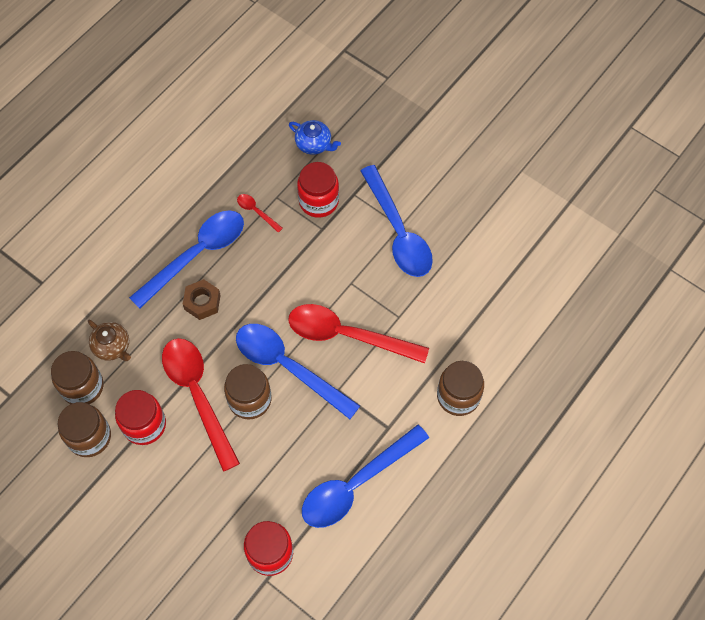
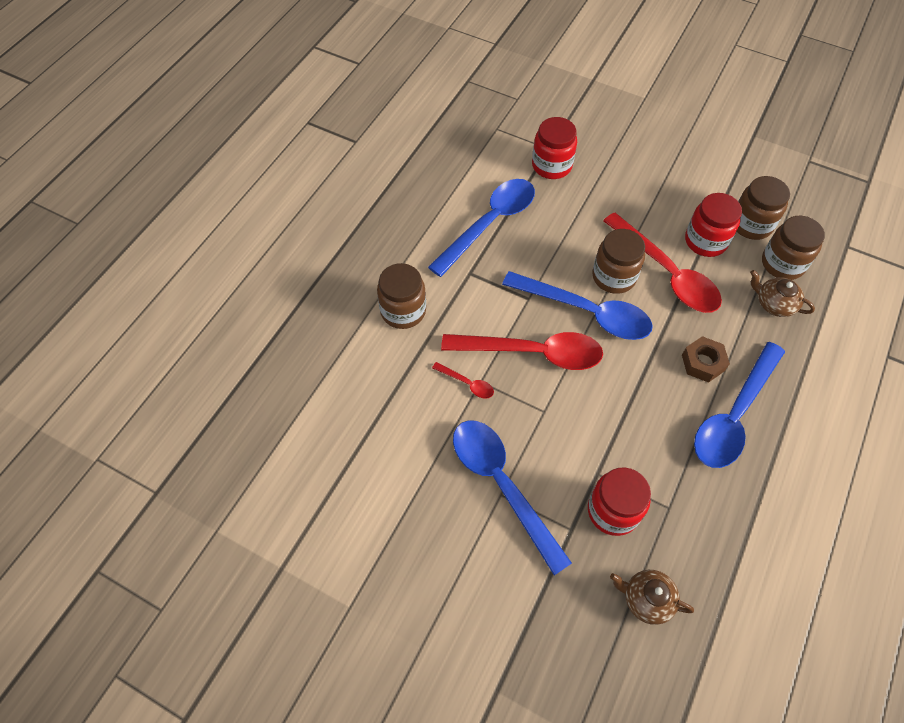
camera: 170 degrees right, 5 degrees down
red spoon [237,194,283,233] -> red spoon moved to [432,362,494,399]
blue teapot [289,120,341,155] -> brown teapot [610,570,694,625]

